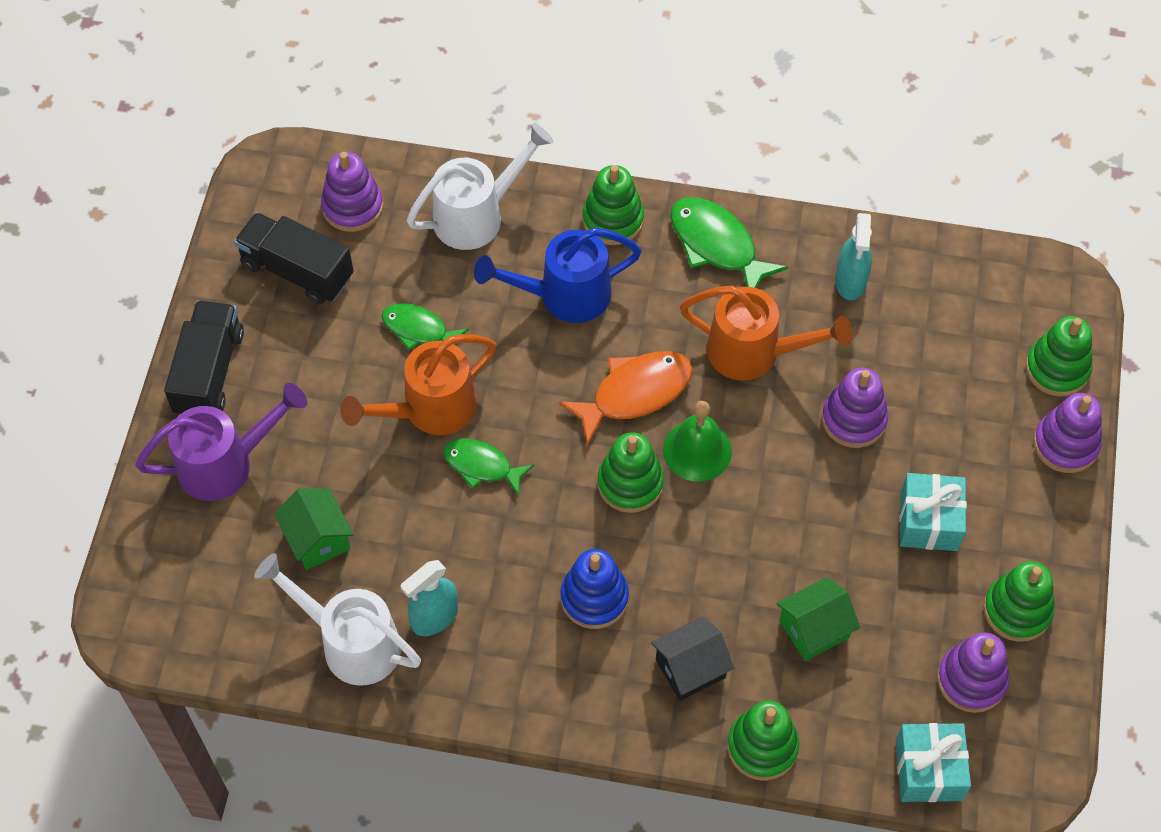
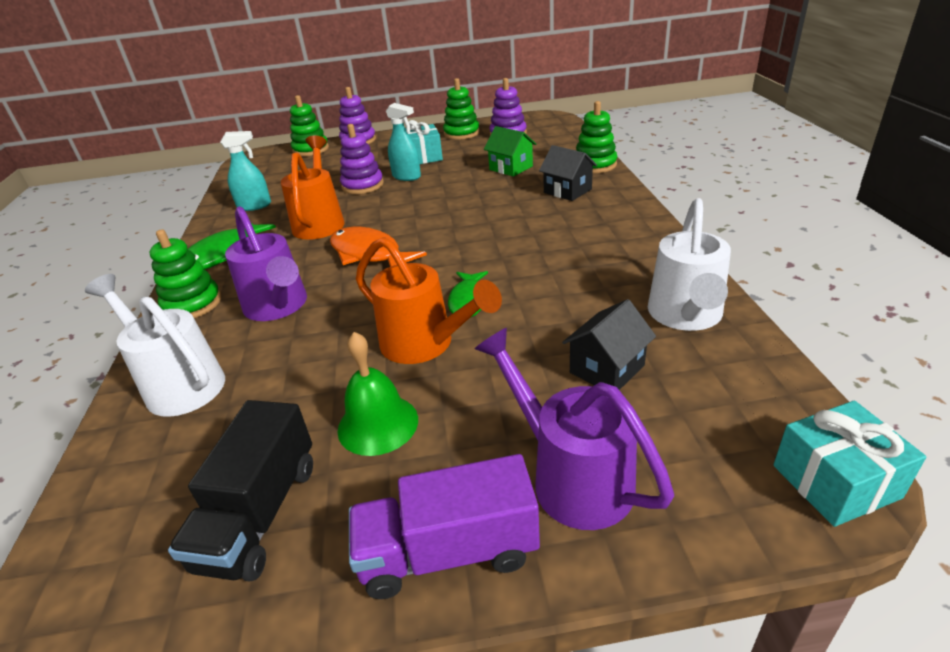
camera: 105 degrees left, 25 degrees down
black truck [164,301,244,414] -> purple truck [349,454,540,599]
green house [274,488,354,570] -> black house [562,299,656,390]
purple stacking toy [321,152,383,232] -> none
green fish [382,303,469,350] -> none
turquoise spray bottle [401,560,458,636] -> turquoise spray bottle moved to [386,103,421,181]
blue watering can [474,228,642,323] -> purple watering can [225,206,307,321]
blue stacking toy [560,549,629,629] -> none
green stacking toy [597,432,664,513] -> none
green bell [663,401,732,482] -> green bell moved to [337,332,418,456]
turquoise gift [895,723,971,802] -> turquoise gift moved to [773,401,926,527]

